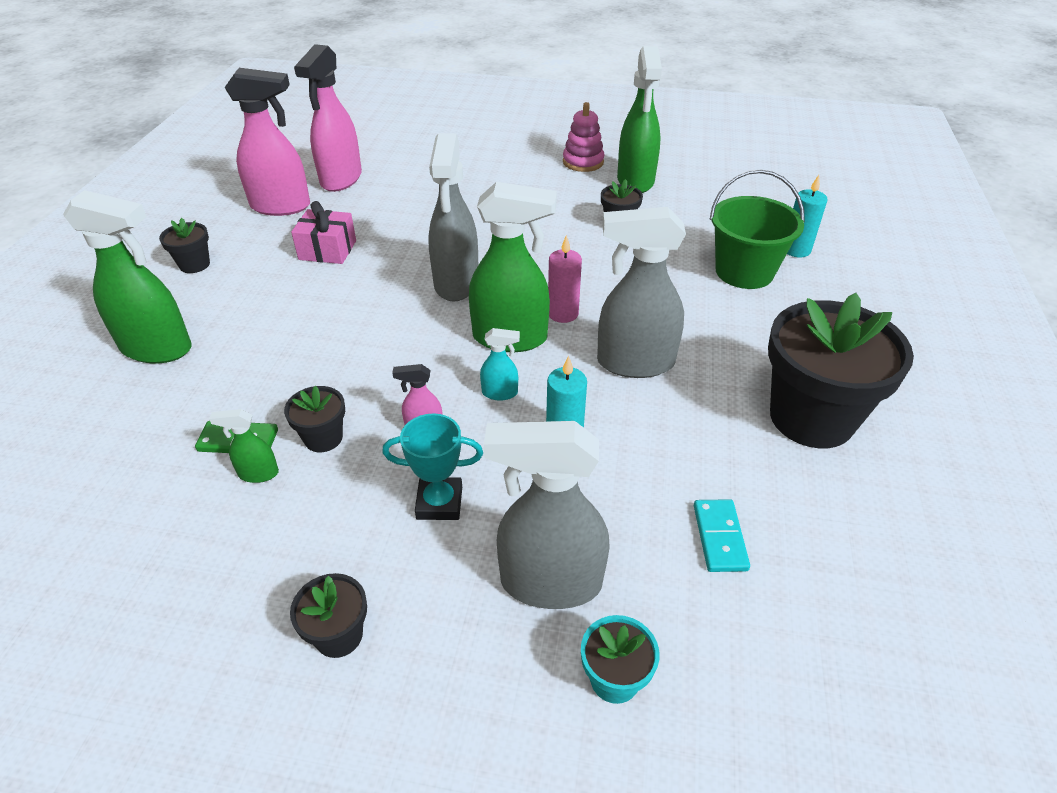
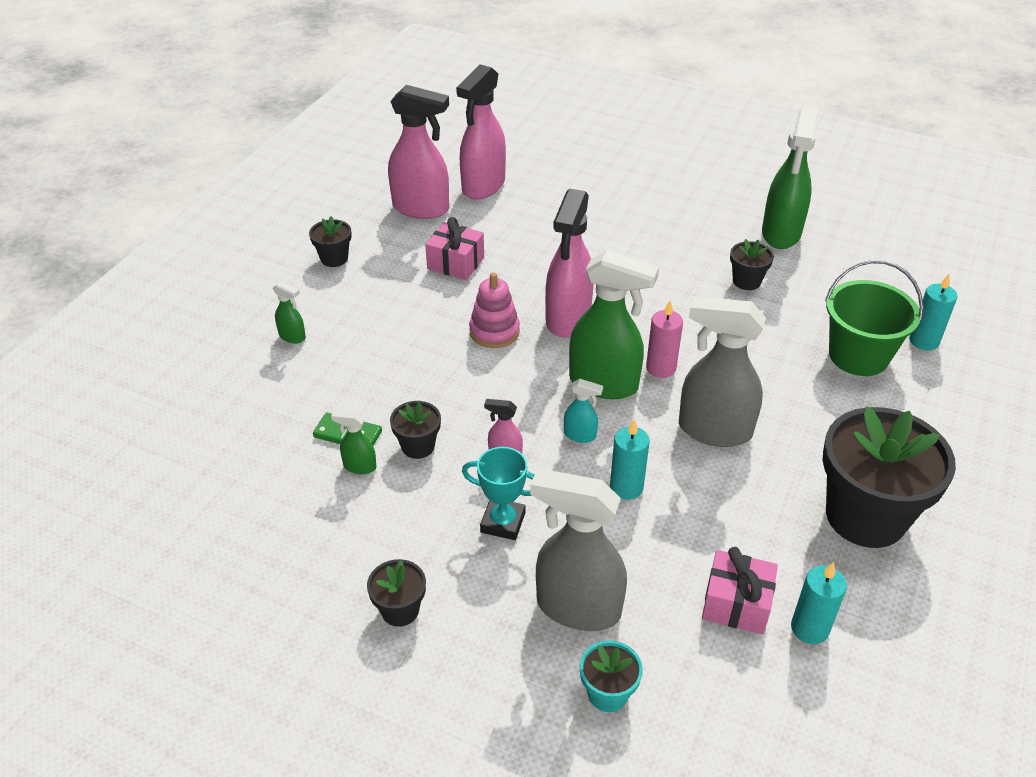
camera: 15 degrees right, 0 degrees up
green spray bottle [63,190,192,363] -> green spray bottle [273,281,306,343], size x0.45
grey spray bottle [428,133,478,302] -> pink spray bottle [545,189,594,337]
pink stacking toy [563,102,604,172] -> pink stacking toy moved to [469,272,520,348]
turquoise domino [694,499,750,572] -> pink gift [702,547,778,634]
none -> turquoise candle [791,562,847,644]

